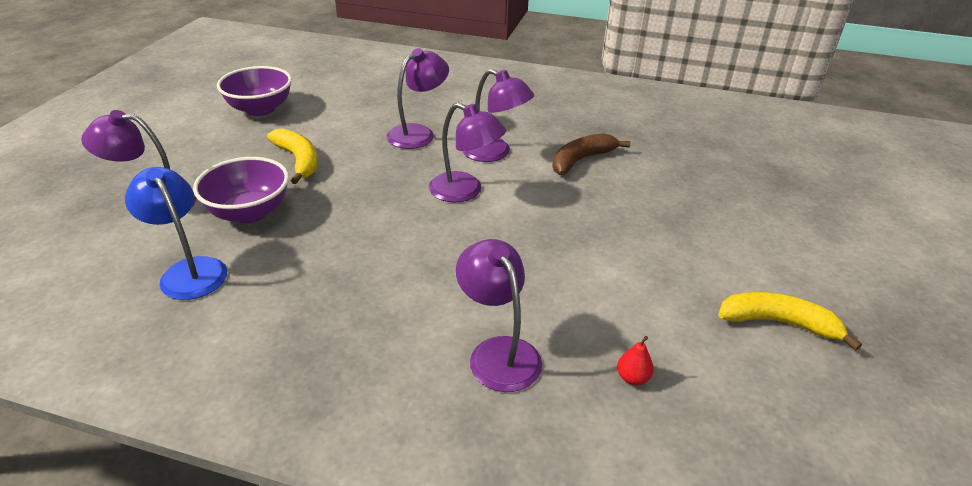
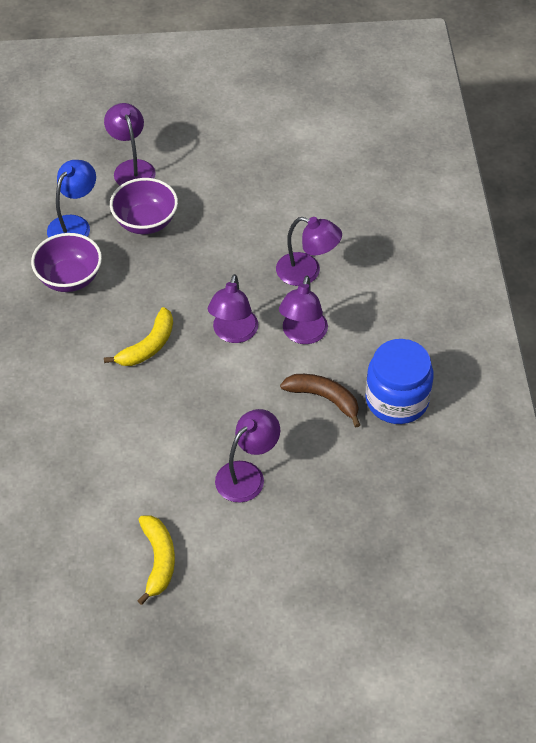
camera: 70 degrees right, 15 degrees up
purple bowl [217,66,292,116] -> purple bowl moved to [31,233,102,292]
yellow banana [267,128,318,184] -> yellow banana moved to [104,307,173,366]
purple lamp [456,239,542,392] -> purple lamp moved to [215,409,280,502]
red pear [617,336,654,385] -> none
none -> blue jar [366,339,434,424]

